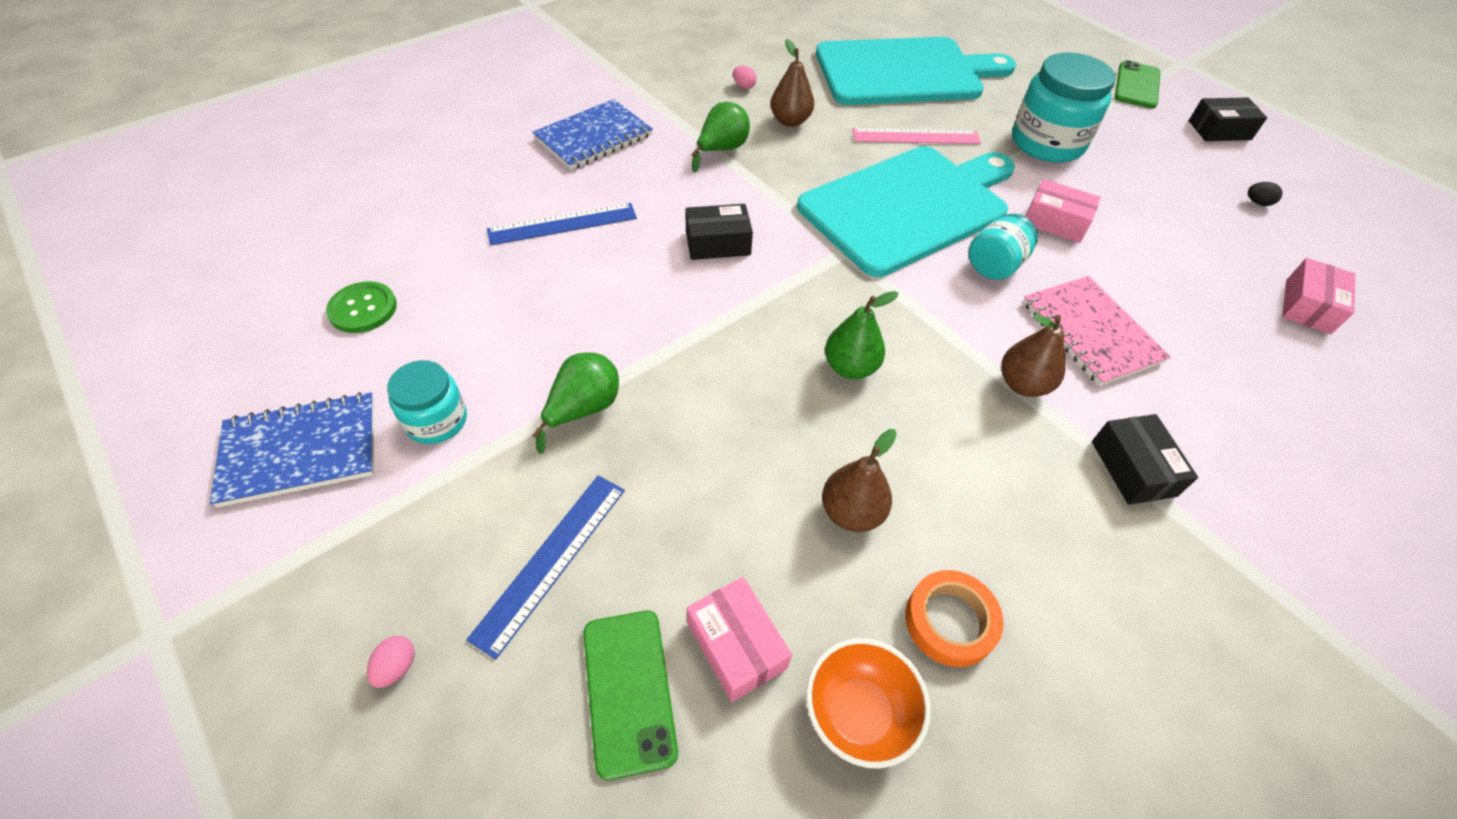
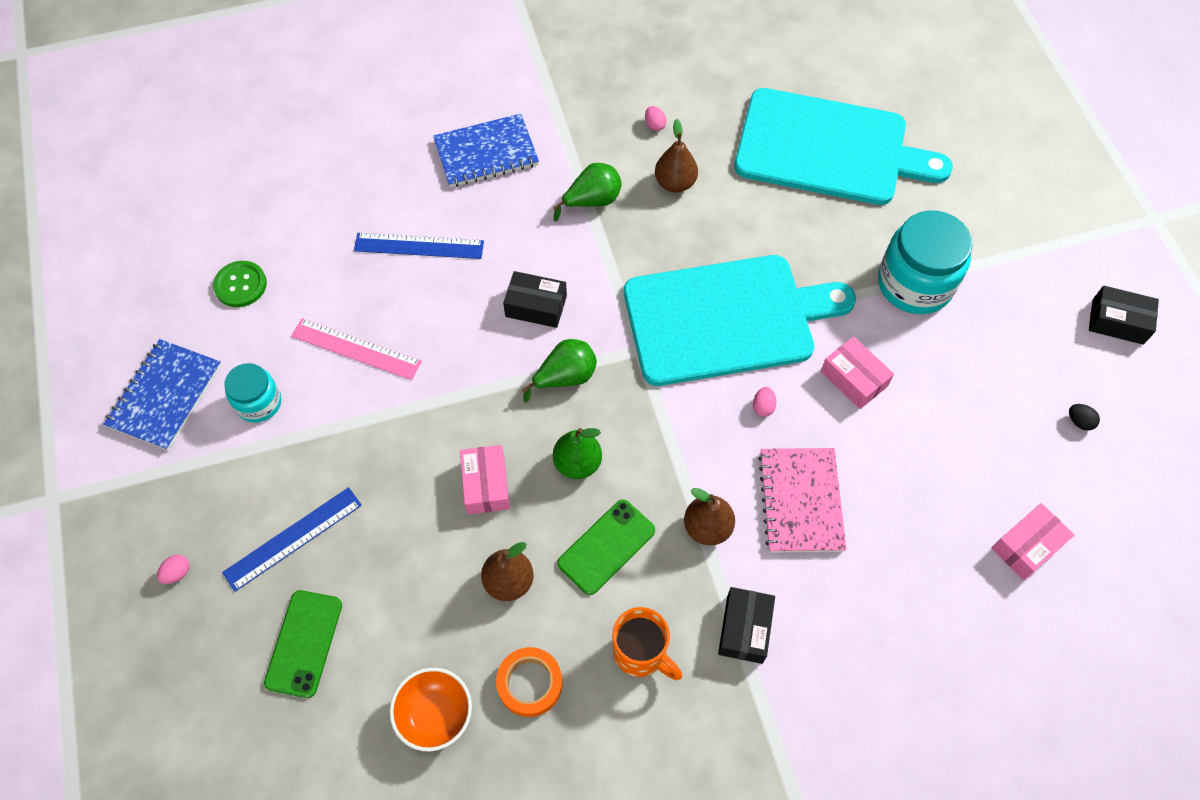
camera: 25 degrees right, 10 degrees up
blue notebook [210,392,374,508] -> blue notebook turned 75 degrees counterclockwise [103,339,222,451]
green pear [532,353,619,454] -> green pear moved to [522,339,597,403]
pink box [687,577,792,702] -> pink box moved to [460,445,510,515]
pink ruler [852,128,981,144] -> pink ruler moved to [291,318,422,380]
turquoise jar [968,214,1038,280] -> pink egg [753,387,776,417]
green phone [1115,60,1160,109] -> green phone moved to [557,500,655,595]
none -> orange mug [612,607,682,680]

